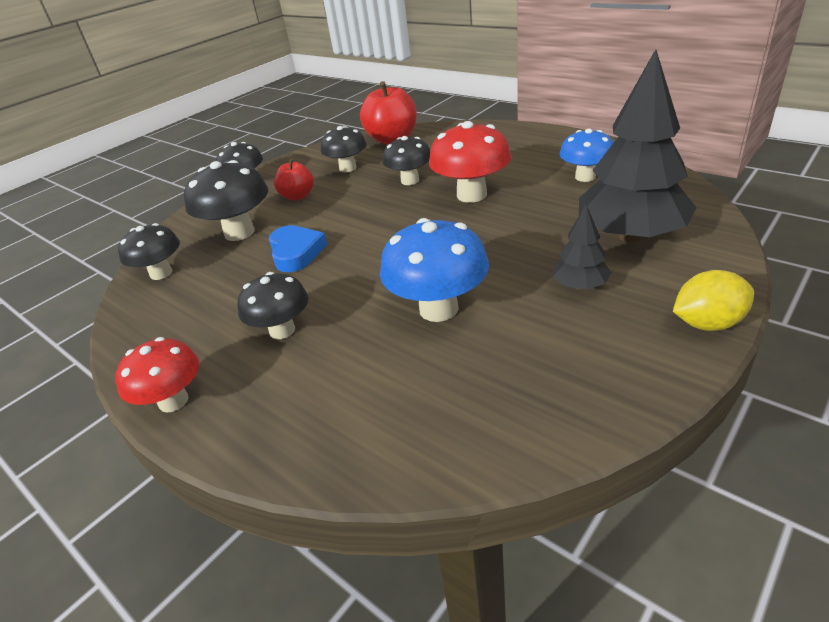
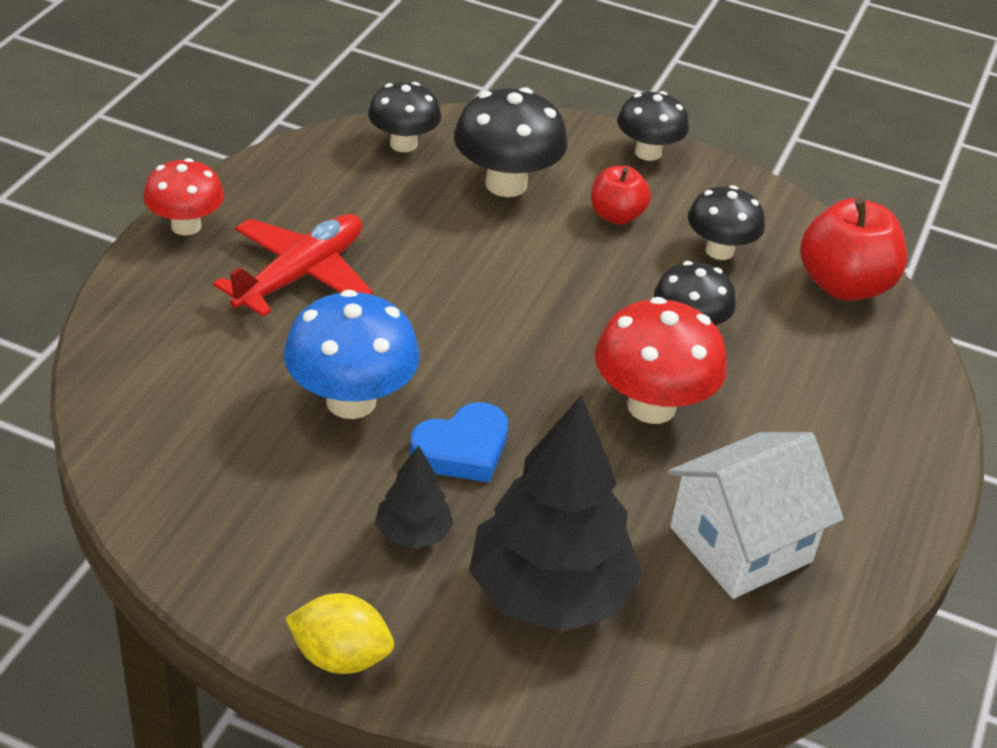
camera: 65 degrees right, 5 degrees up
black mushroom [237,272,308,339] -> red plane [213,214,373,317]
blue heart [269,225,327,272] -> blue heart moved to [410,402,508,482]
blue mushroom [560,129,613,182] -> white house [668,432,844,599]
yellow lemon [673,270,754,331] -> yellow lemon turned 45 degrees counterclockwise [285,593,394,674]

